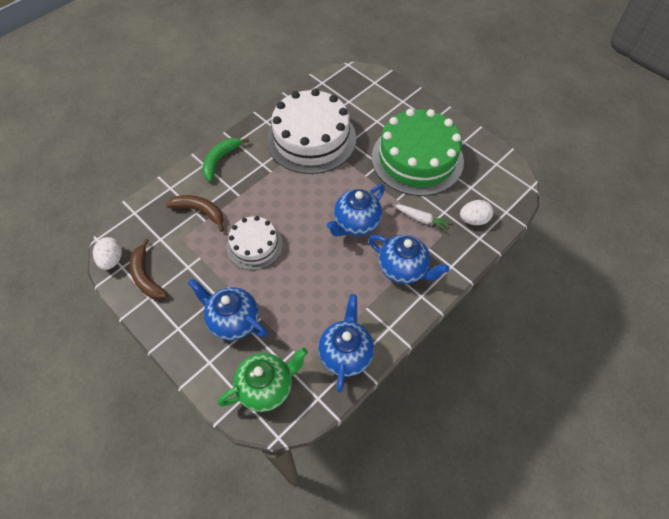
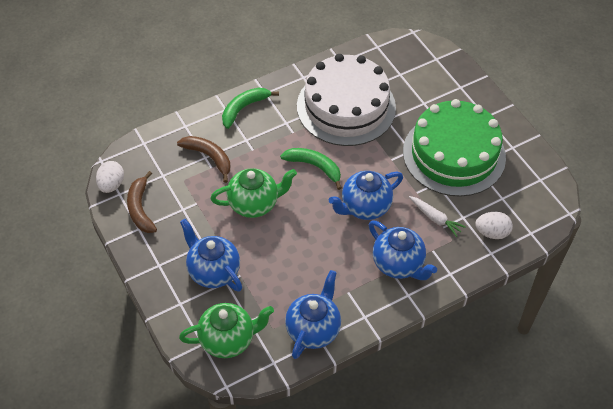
camera: 15 degrees right, 5 degrees down
white cake [227,216,283,270] -> green teapot [210,168,297,218]
none -> green banana [280,148,342,190]

